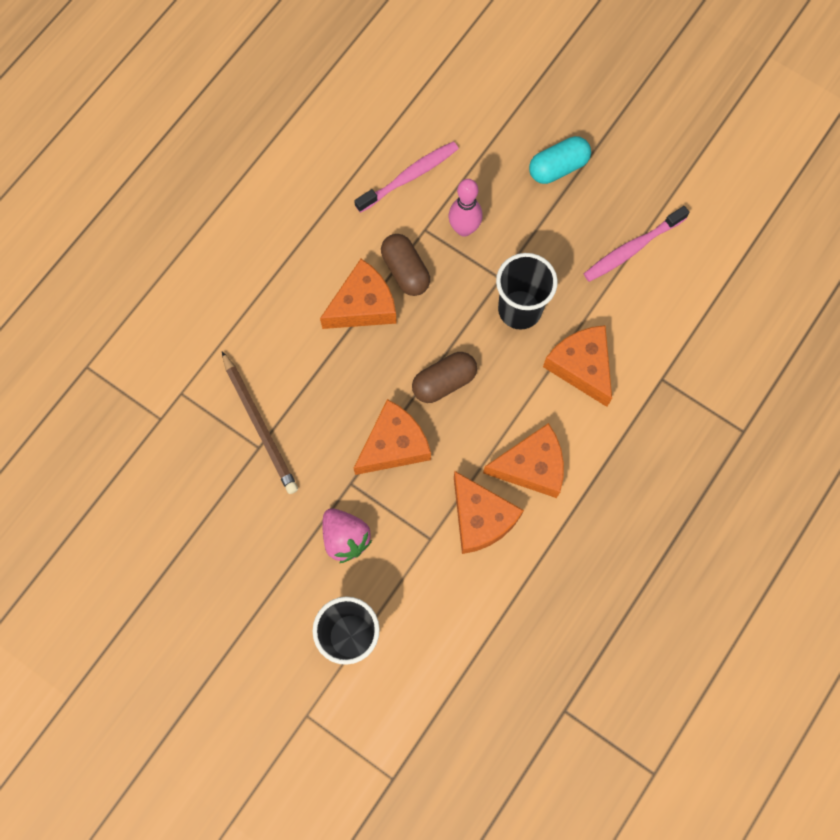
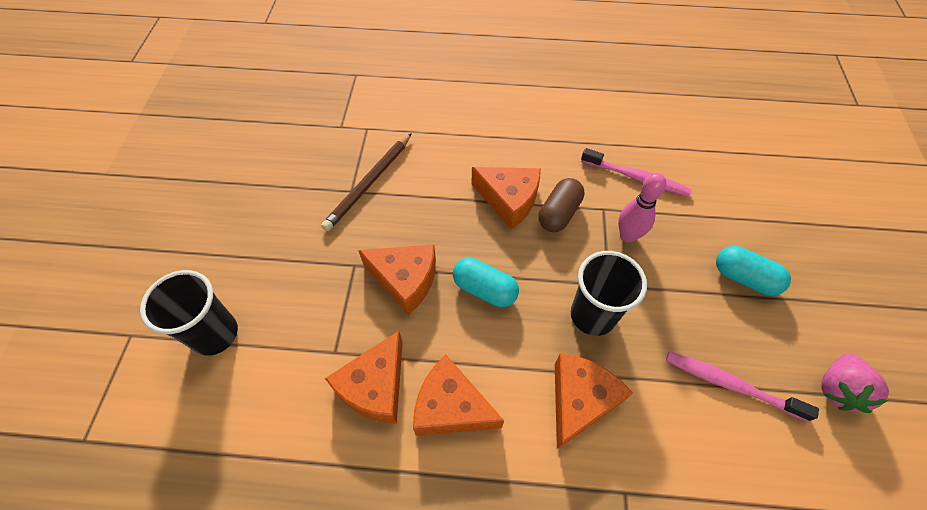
camera: 60 degrees right, 15 degrees down
pink strawberry [322,508,372,563] -> pink strawberry moved to [821,353,889,413]
brown capsule [412,352,477,403] -> turquoise capsule [453,258,519,307]
orange cheese [483,423,564,498] -> orange cheese turned 150 degrees clockwise [413,355,504,436]

